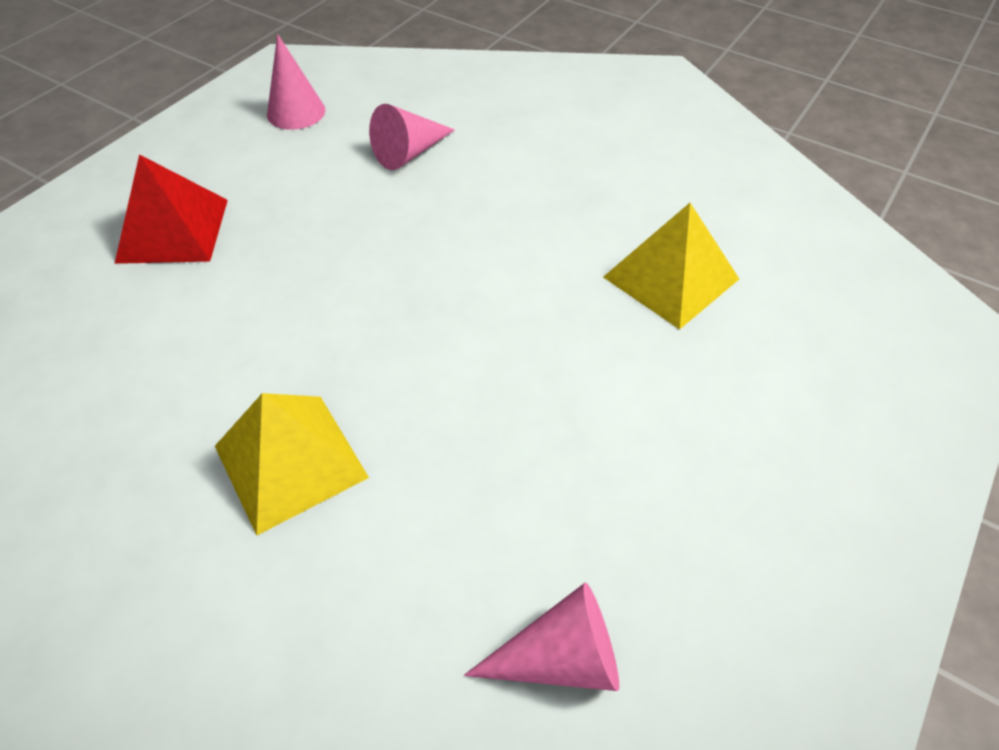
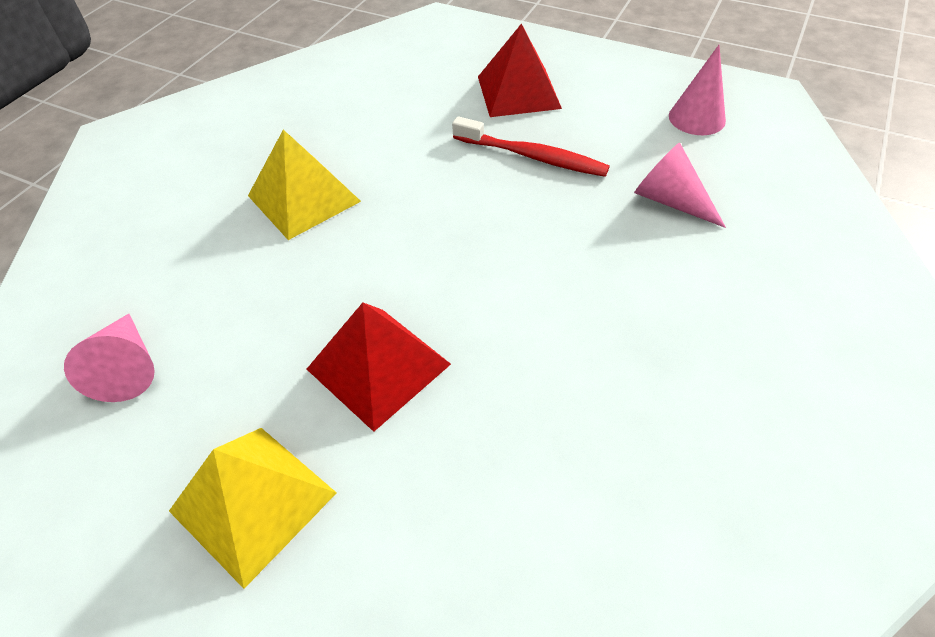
camera: 85 degrees right, 0 degrees up
yellow pyramid [603,203,739,330] -> yellow pyramid moved to [169,428,337,589]
none -> red pyramid [307,302,451,432]
none -> red toothbrush [452,116,610,177]

